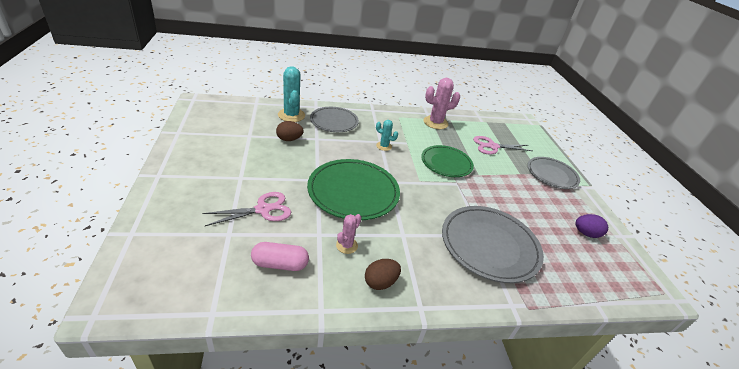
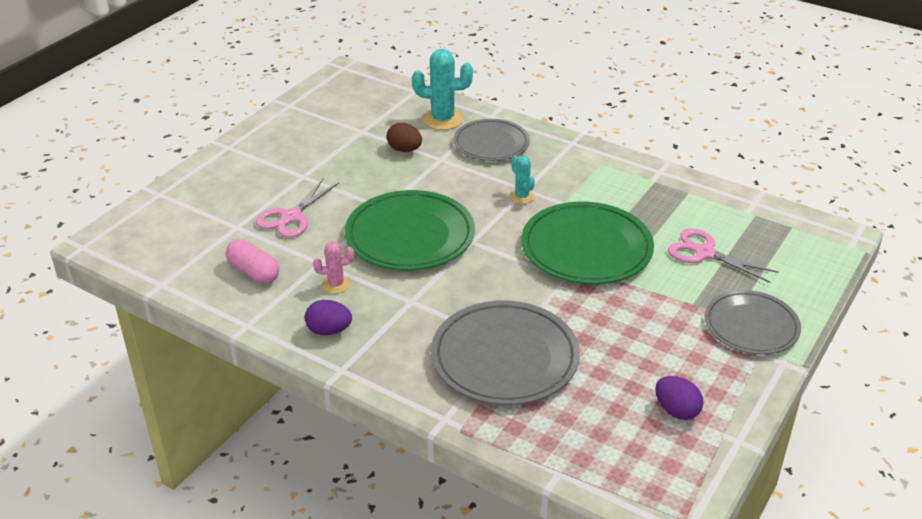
camera: 45 degrees right, 0 degrees up
pink scissors [202,192,291,226] -> pink scissors turned 105 degrees clockwise [256,178,339,238]
turquoise cactus [278,66,305,122] -> turquoise cactus turned 75 degrees clockwise [412,49,473,130]
brown egg [365,259,401,290] -> purple egg [305,300,352,335]
green plate [421,145,474,177] -> green plate [521,202,654,284], size x1.52
pink cactus [424,78,460,129] -> none

